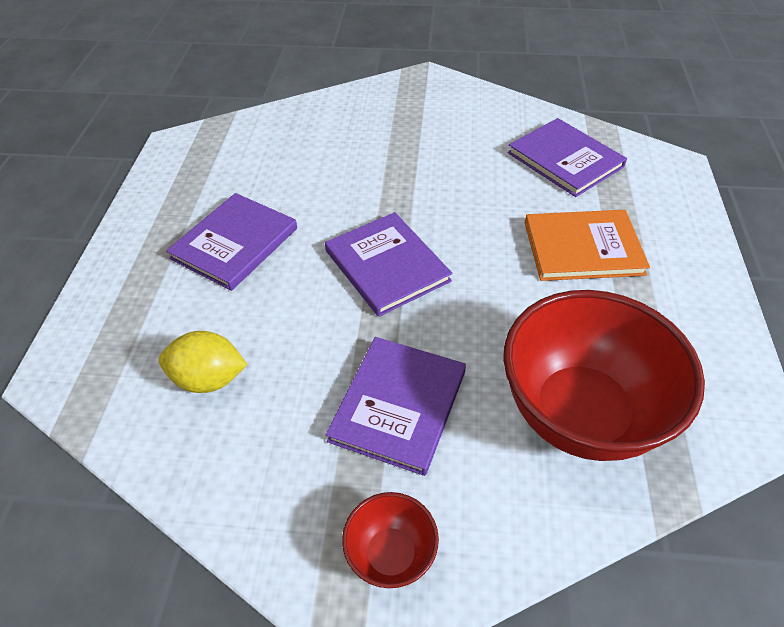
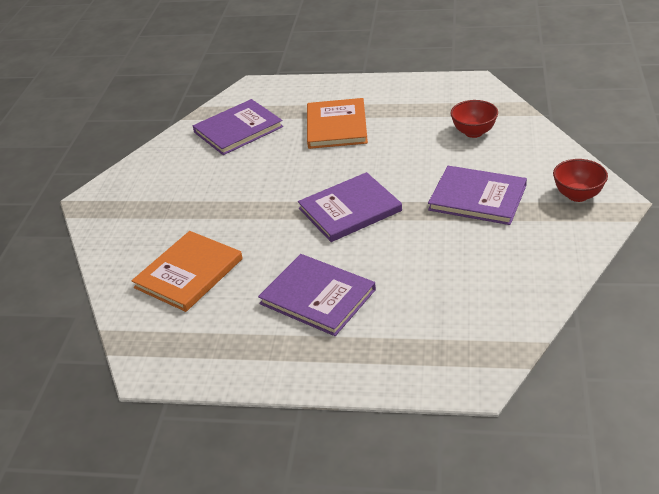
camera: 85 degrees left, 10 degrees down
yellow lemon [159,331,247,393] -> none
red bowl [503,290,705,461] -> red bowl [450,100,498,138], size x0.45
none -> orange book [132,231,243,312]

